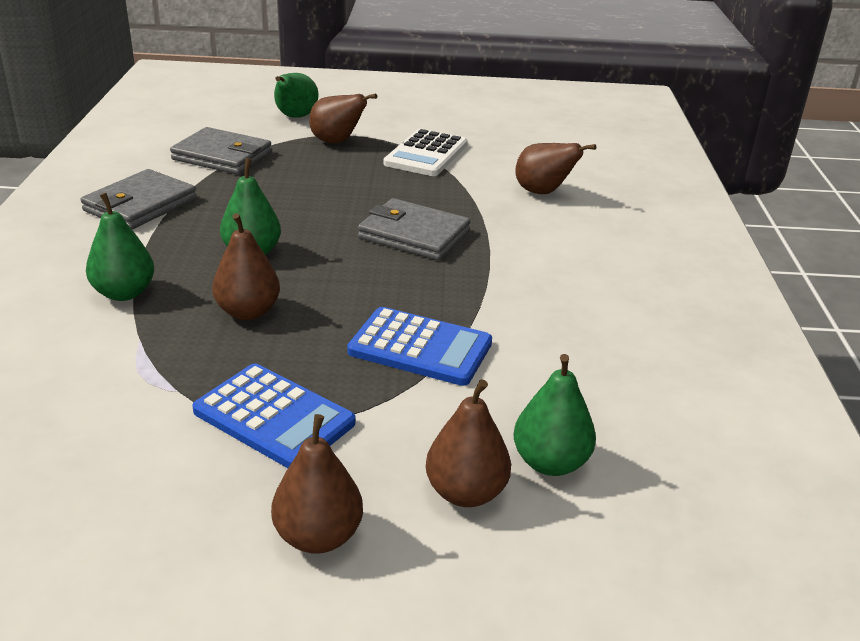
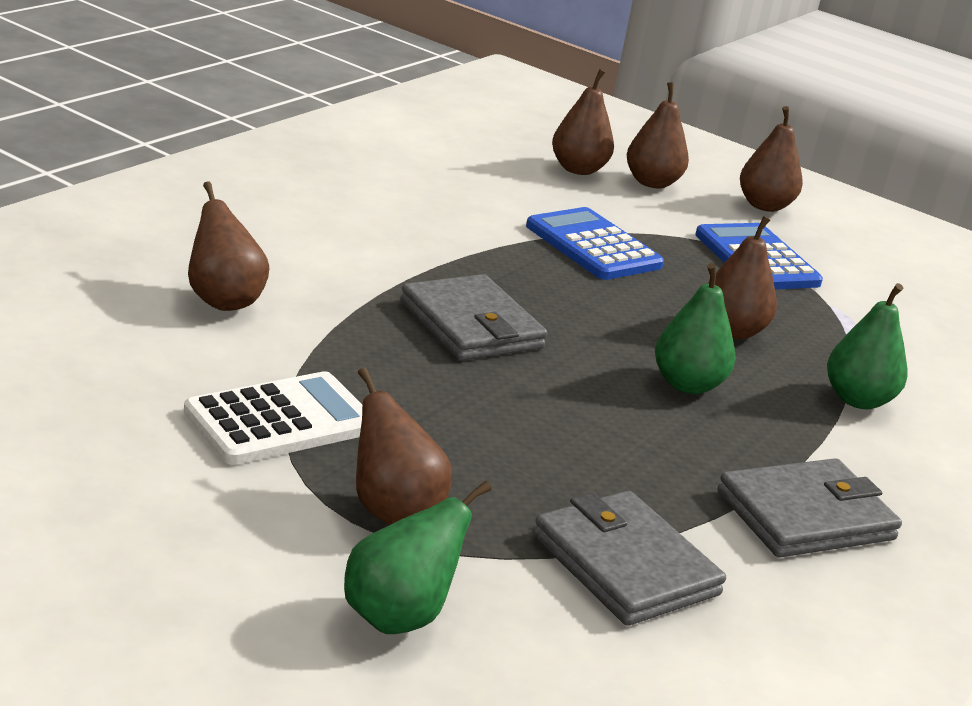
camera: 150 degrees left, 5 degrees down
green pear [514,354,596,476] -> brown pear [552,69,614,175]

